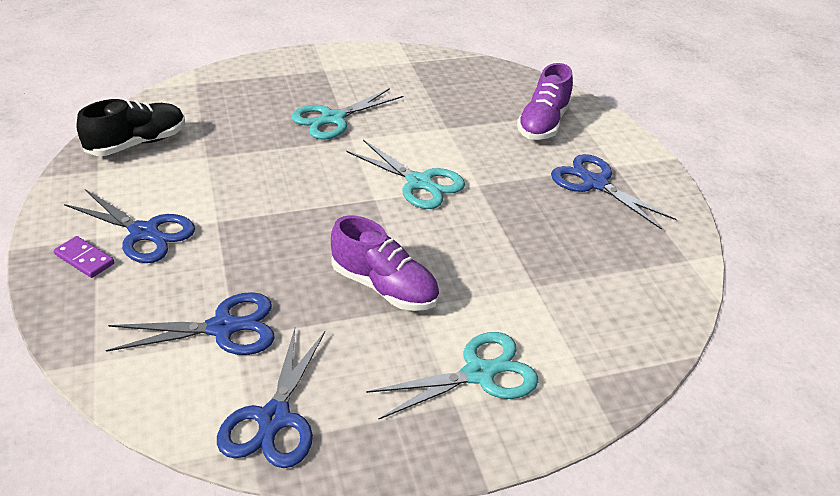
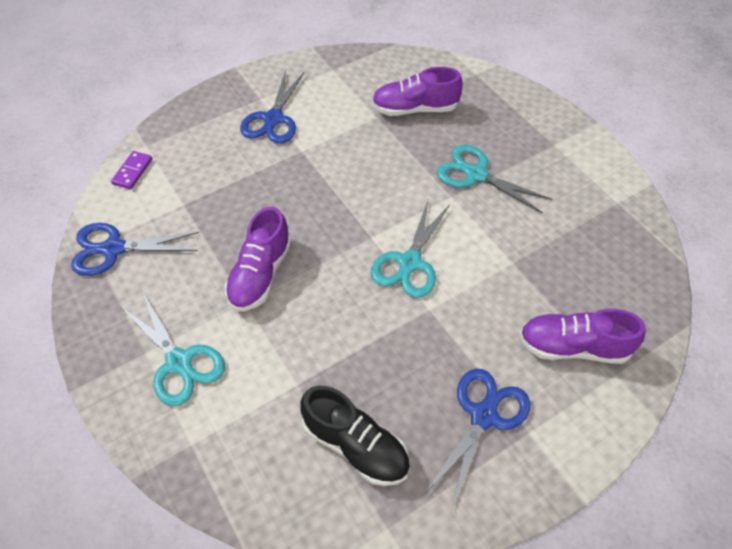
camera: 75 degrees right, 15 degrees up
purple domino [54,236,115,278] -> purple domino moved to [111,151,153,189]
black shoe [76,99,185,156] -> black shoe moved to [300,386,410,486]
blue scissors [106,292,275,355] -> none
none -> purple shoe [372,67,463,116]

